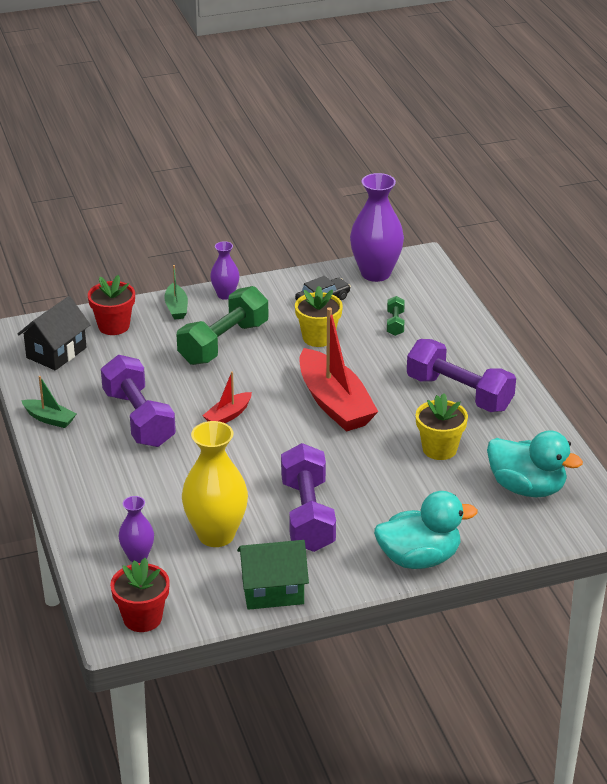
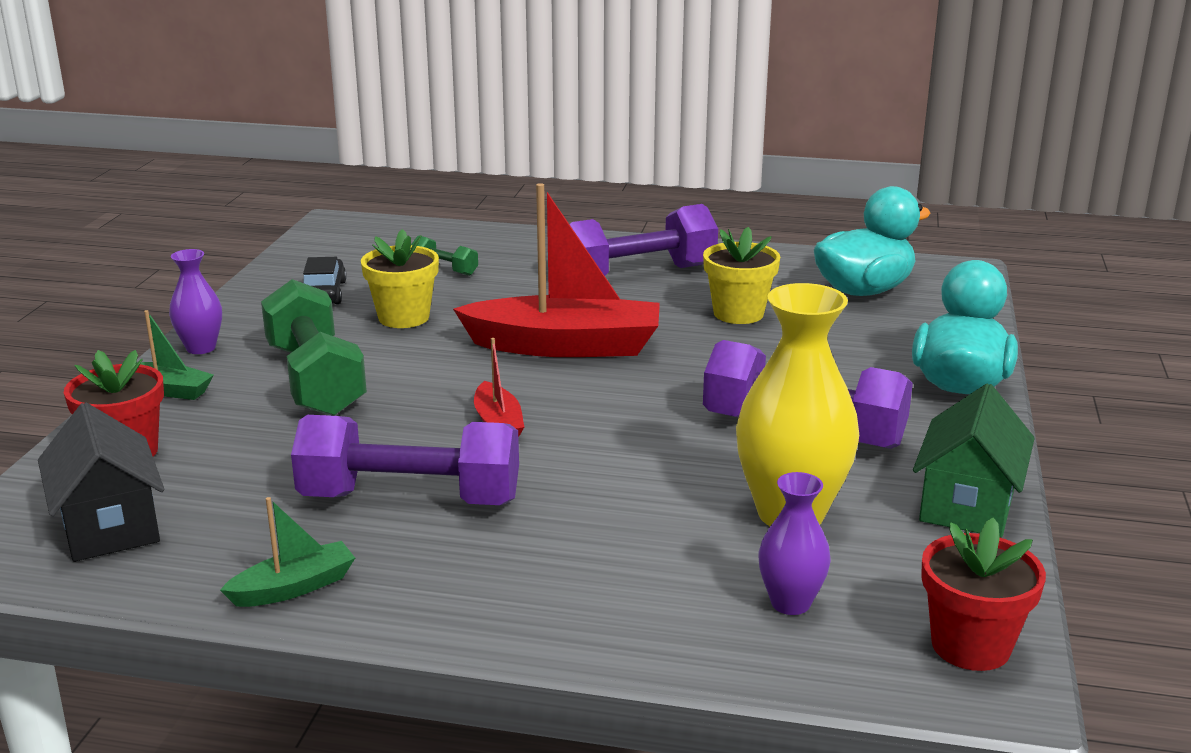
camera: 60 degrees left, 10 degrees down
purple vase [350,173,404,282] -> none

